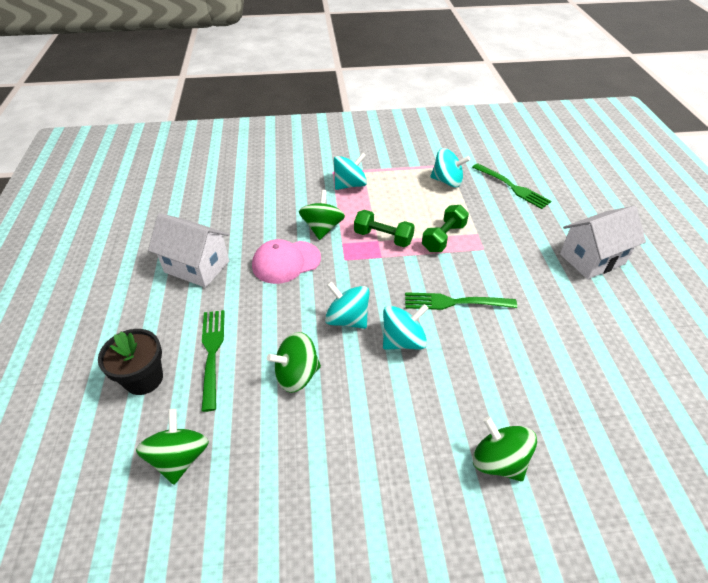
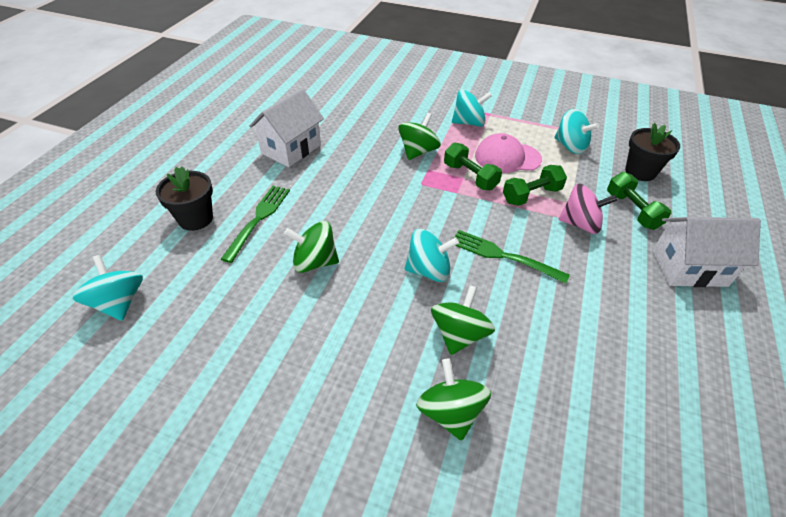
camera: 25 degrees right, 0 degrees up
green spinning top [136,409,209,484] -> green spinning top moved to [431,285,495,355]
white house [148,213,229,288] -> white house turned 75 degrees clockwise [249,89,324,167]
pink cap [252,239,321,284] -> pink cap moved to [475,133,542,173]
turquoise spinning top [325,281,370,329] -> turquoise spinning top moved to [72,255,143,321]
green fork [472,163,551,209] -> black flower pot [625,122,680,181]
none -> pink spinning top [558,183,617,234]
none -> green dumbbell [607,172,671,230]

